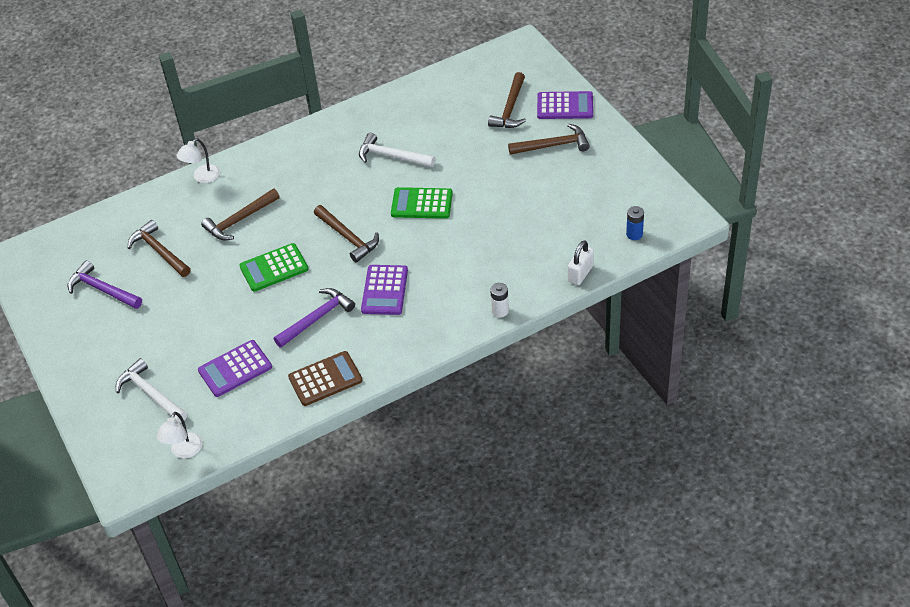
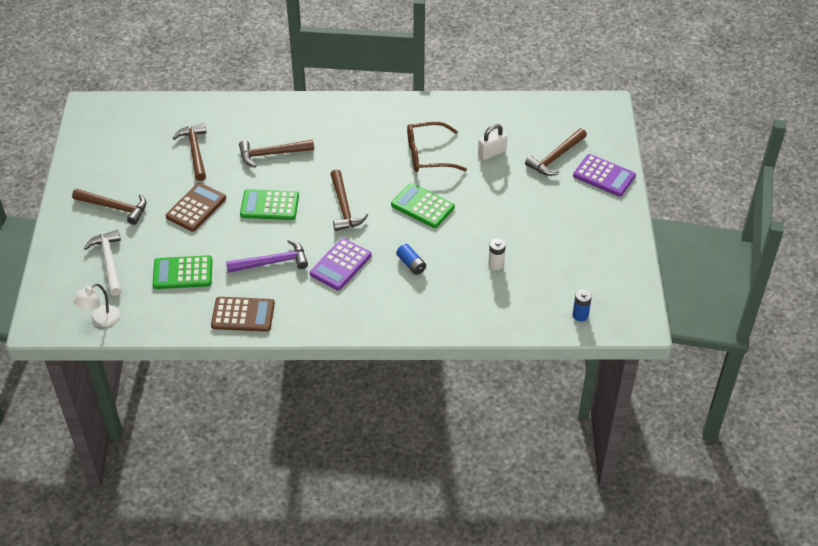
camera: 25 degrees right, 0 degrees up
purple hammer [68,260,142,309] -> none
white lamp [176,138,220,183] -> none
purple calculator [198,340,272,397] -> green calculator [153,255,212,289]
white hammer [359,133,435,167] -> brown glasses [407,122,467,172]
white battery [490,283,509,317] -> white battery moved to [488,238,506,270]
brown hammer [508,124,590,155] -> brown hammer moved to [72,189,146,225]
white padlock [568,240,594,285] -> white padlock moved to [478,124,507,160]
none -> brown calculator [166,183,226,232]
none -> blue battery [396,244,426,275]

